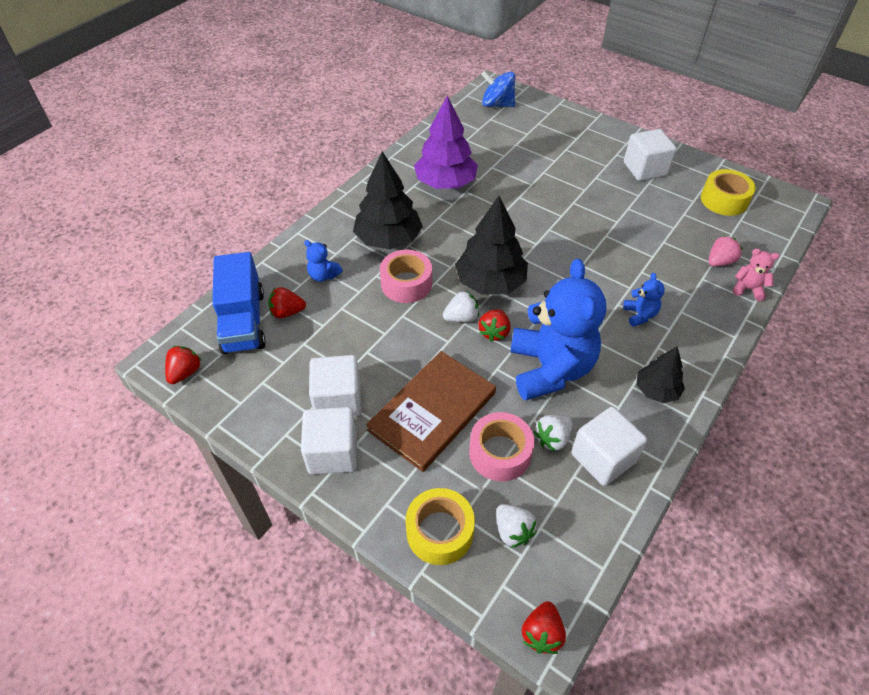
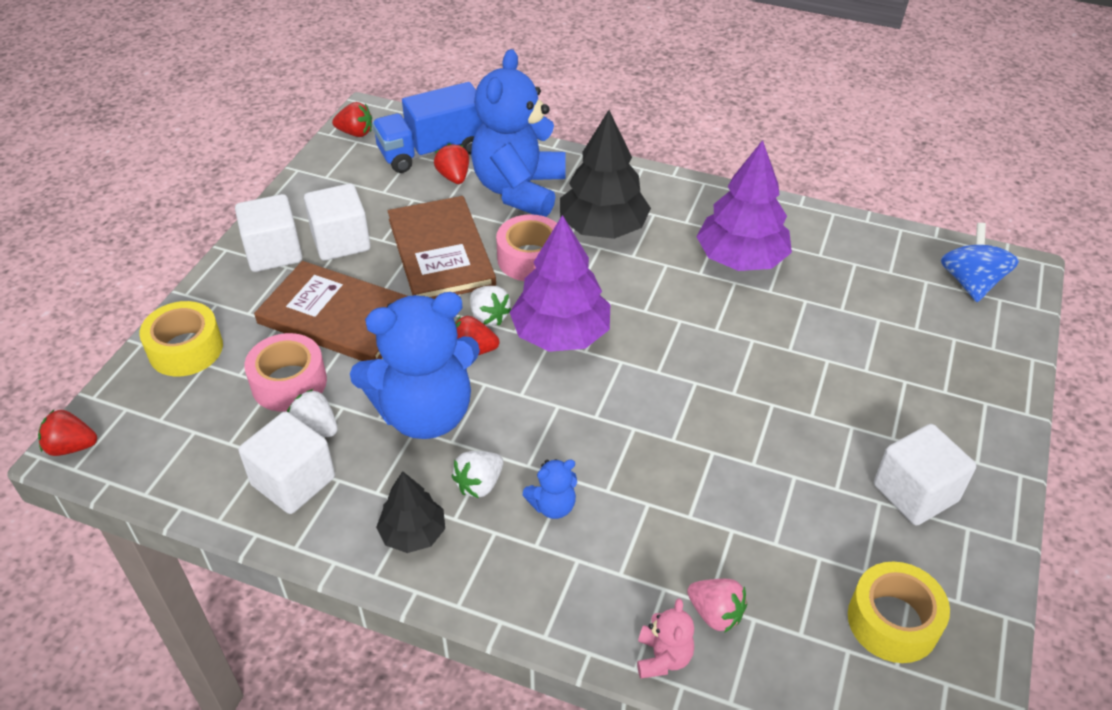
camera: 75 degrees right, 5 degrees down
blue teddy bear [304,240,343,282] -> blue teddy bear [471,49,566,217], size x2.41
black tree [455,196,528,295] -> purple tree [509,215,610,352]
white strawberry [496,504,537,548] -> white strawberry moved to [452,451,503,498]
none -> brown book [388,196,496,299]

